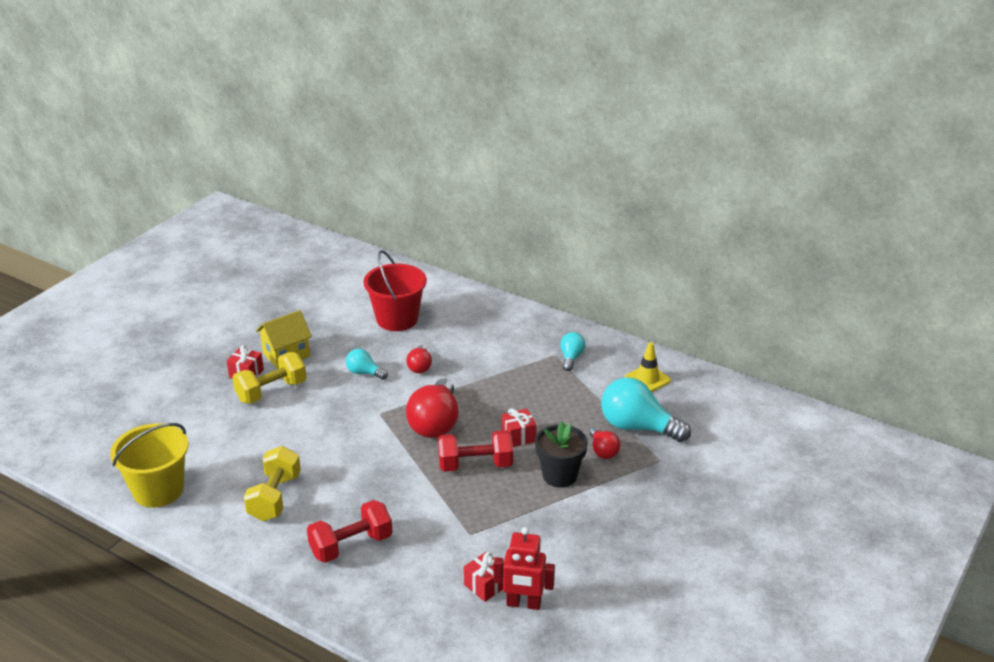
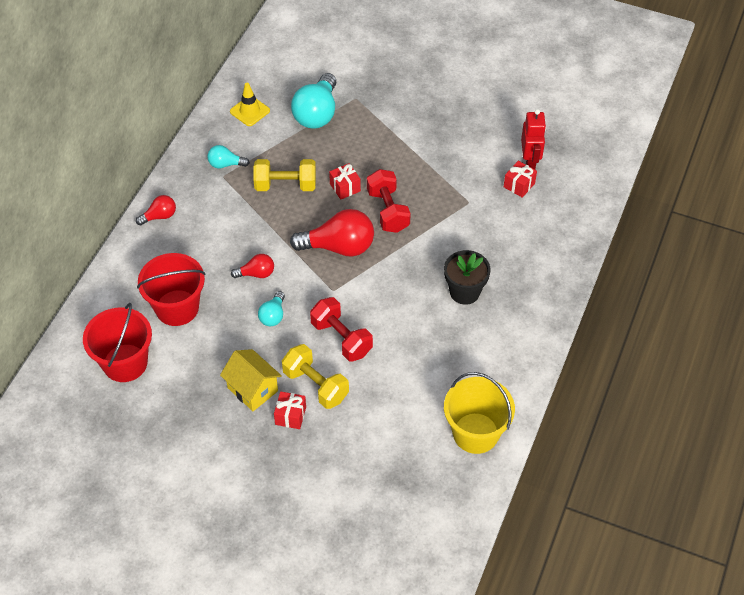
camera: 100 degrees left, 20 degrees up
yellow dumbbell [244,446,301,521] -> yellow dumbbell moved to [253,159,316,191]
red dumbbell [307,500,393,563] -> red dumbbell moved to [310,297,373,361]
black flower pot [535,421,588,488] -> black flower pot moved to [444,250,491,305]
red light bulb [590,427,620,459] -> red light bulb moved to [136,195,176,226]
none -> red bucket [83,303,152,382]

